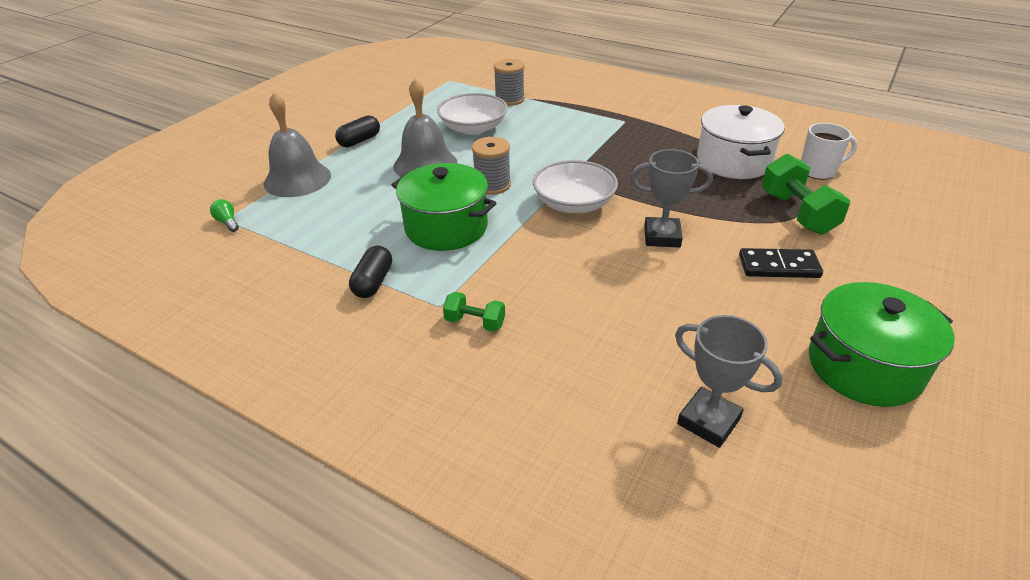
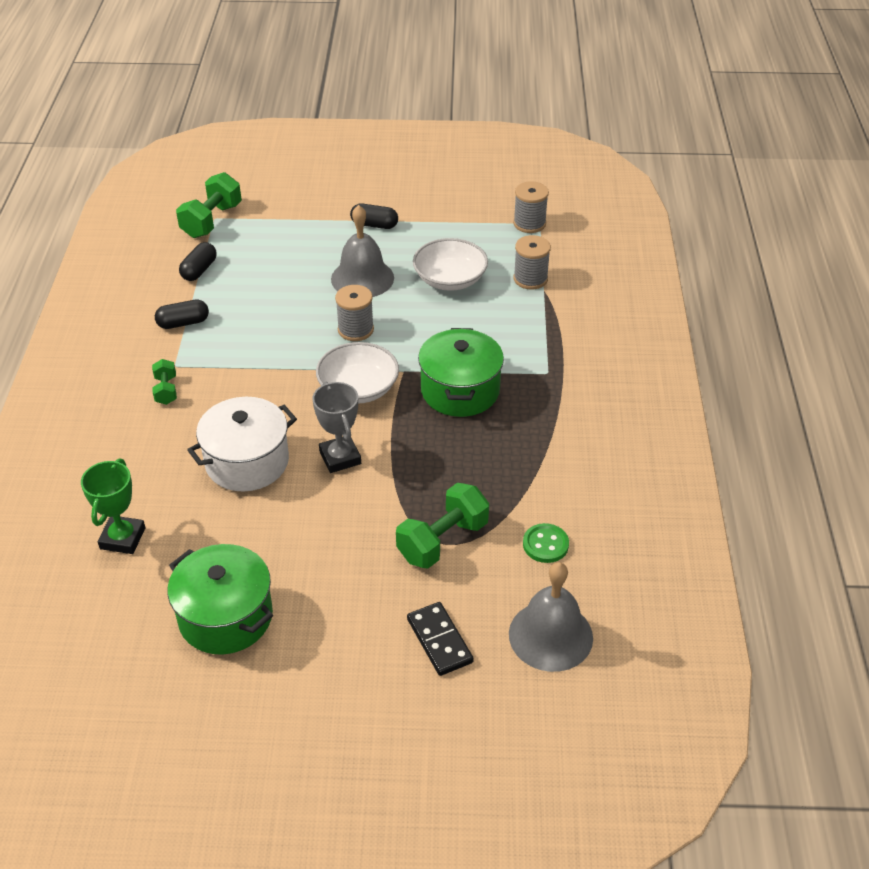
camera: 60 degrees right, 5 degrees up
green light bulb [210,199,239,232] -> green dumbbell [176,172,242,238]
grey bell [264,92,331,197] -> grey bell moved to [509,562,593,672]
green pot [392,163,497,251] -> green pot moved to [418,328,504,417]
grey trophy [675,315,782,448] -> green trophy [81,459,145,554]
white pot [697,105,785,179] -> white pot moved to [187,397,297,492]
black domino [739,248,823,278] -> black domino moved to [407,602,474,676]
white mug [801,123,857,180] -> green button [523,523,569,563]
none -> black capsule [179,242,217,281]
none -> grey spool [513,181,549,233]

